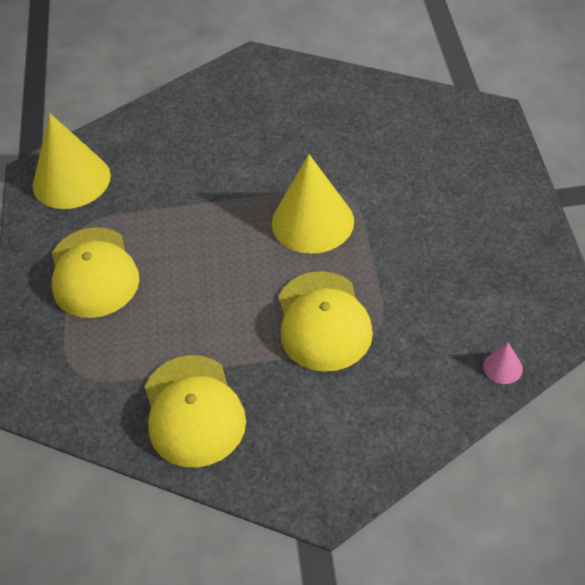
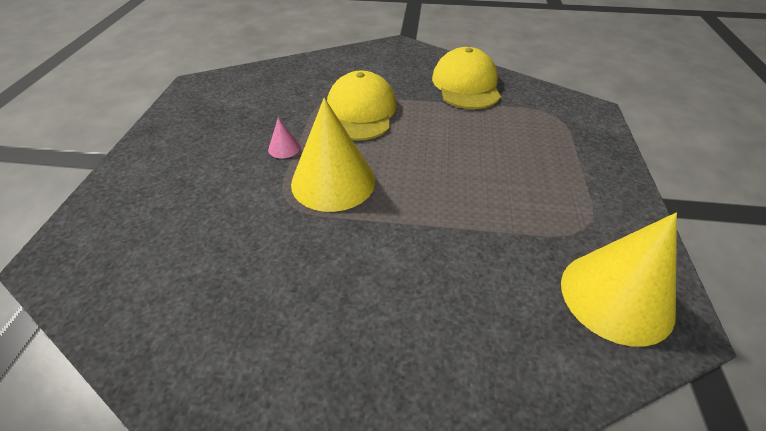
camera: 170 degrees left, 5 degrees down
yellow cap [52,227,140,318] -> none
pink cone [483,342,523,384] -> pink cone moved to [268,118,301,158]

